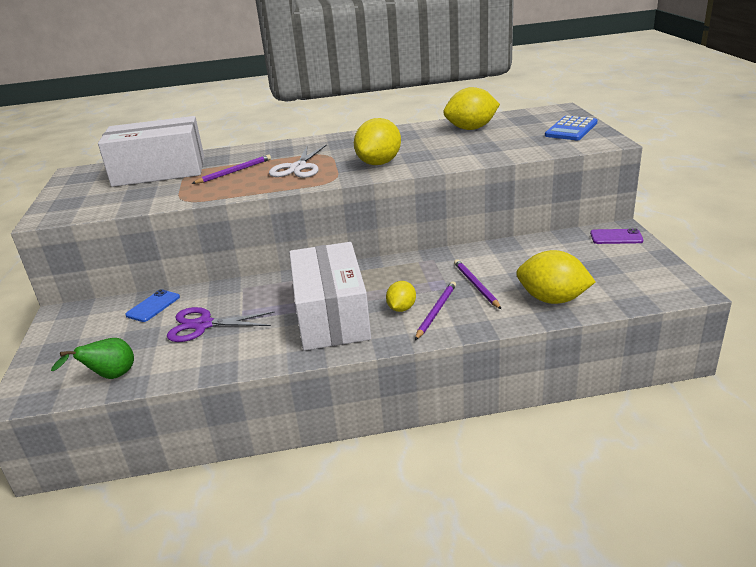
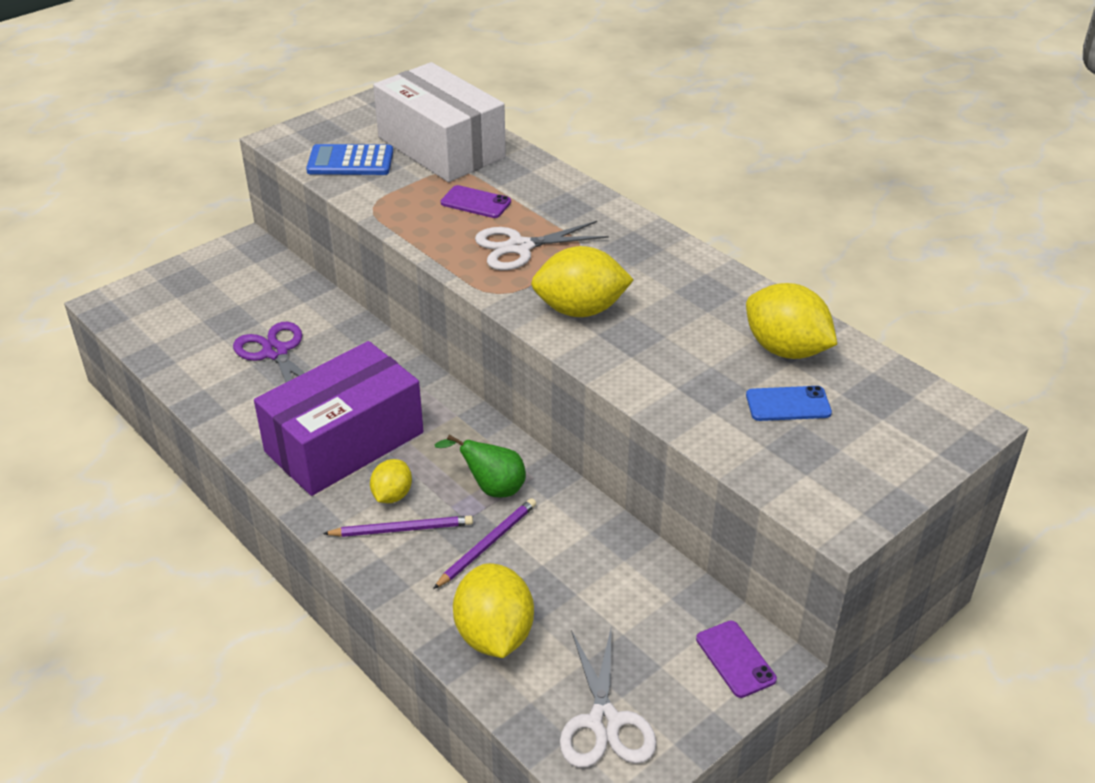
camera: 55 degrees right, 10 degrees up
green pear [51,338,134,379] -> green pear moved to [435,435,526,498]
blue phone [125,289,180,322] -> blue phone moved to [746,386,832,421]
purple pencil [192,155,271,184] -> purple phone [441,185,511,218]
white box [289,242,371,351] -> purple box [254,341,423,496]
yellow lemon [386,281,416,312] -> yellow lemon turned 60 degrees counterclockwise [370,459,412,503]
blue calculator [545,116,597,140] -> blue calculator moved to [306,144,393,175]
none -> white scissors [560,629,657,768]

